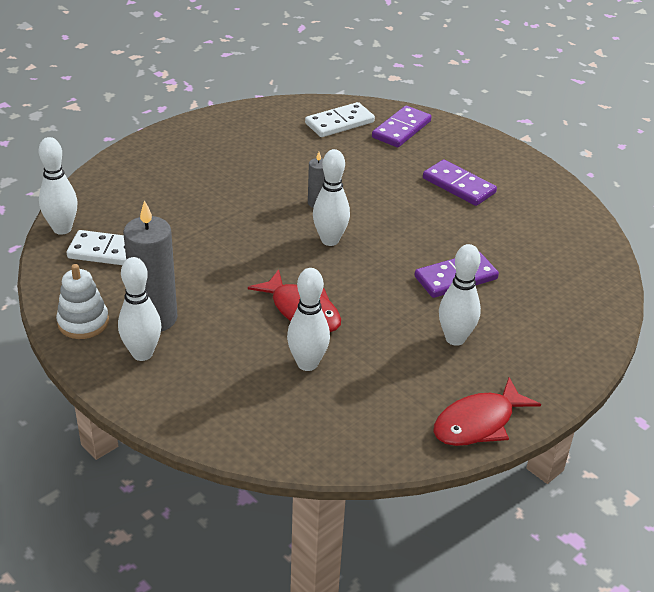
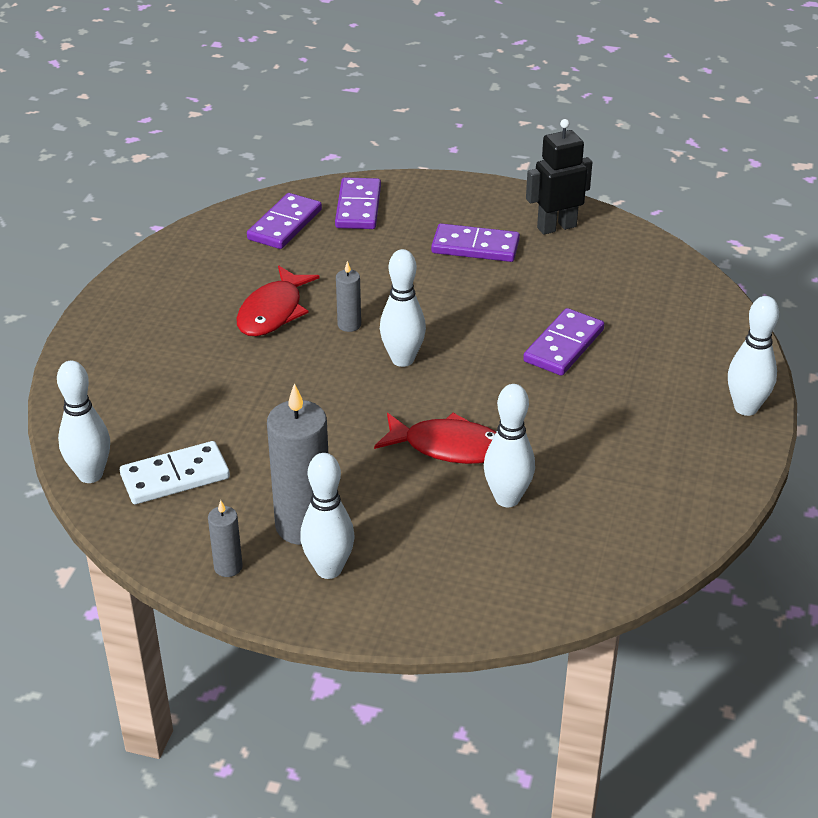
camera: 30 degrees left, 0 degrees up
white stacking toy [56,264,109,339] -> grey candle [208,500,243,577]
white domino [305,102,375,137] -> purple domino [247,193,322,249]
red fish [434,377,541,446] -> red fish moved to [236,265,320,336]
white bowling pin [439,244,481,346] -> white bowling pin moved to [728,296,779,416]
none -> black robot [526,119,592,235]

